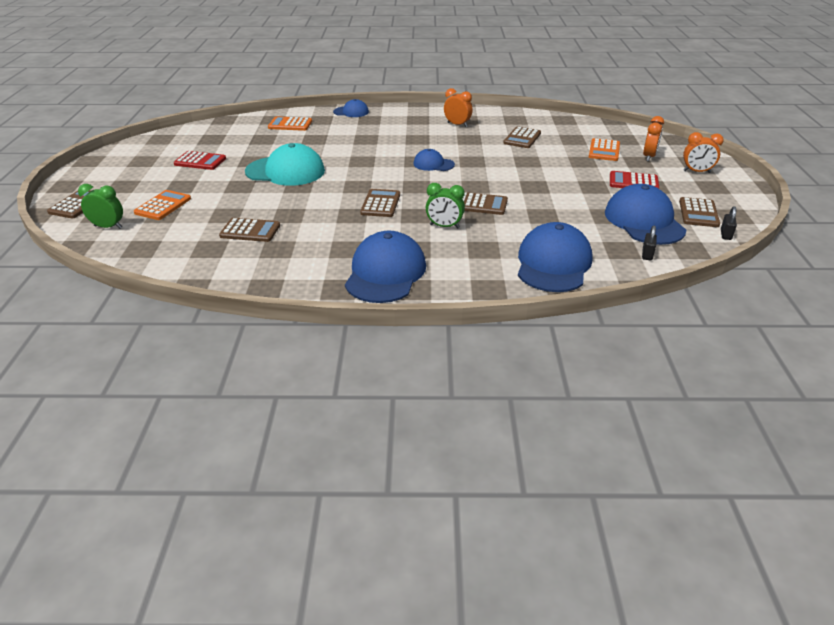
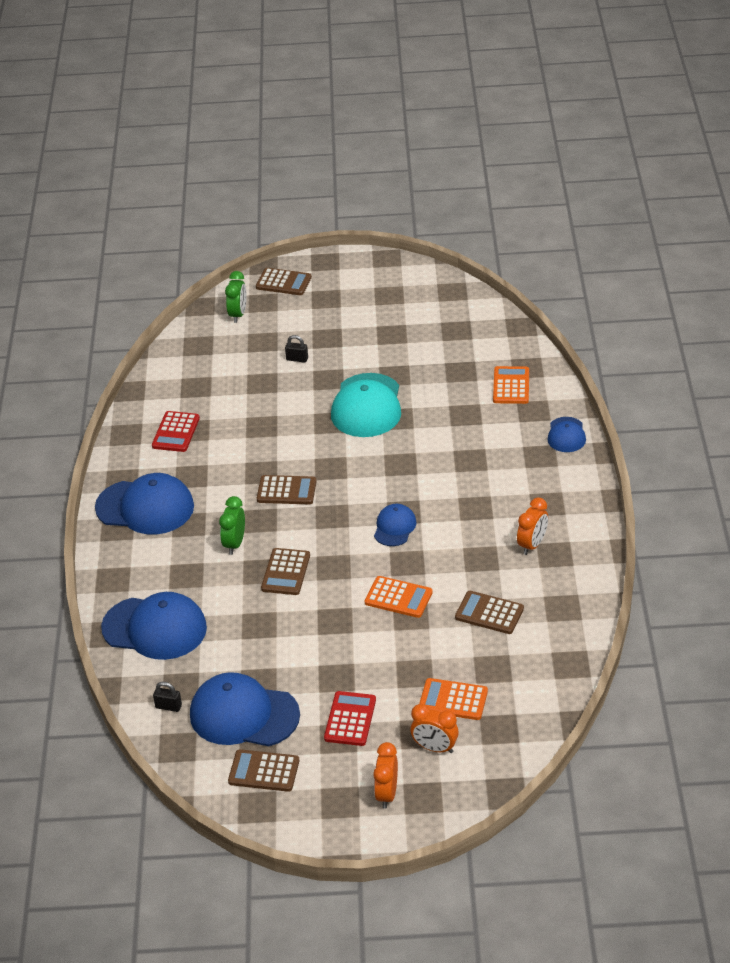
camera: 90 degrees right, 5 degrees up
orange calculator [134,190,191,220] -> orange calculator moved to [365,576,433,618]
red calculator [174,151,226,170] -> red calculator moved to [152,411,200,452]
brown calculator [219,218,280,242] -> none
blue cap [605,184,686,245] -> blue cap turned 150 degrees counterclockwise [190,672,300,746]
black padlock [721,206,737,240] -> black padlock moved to [285,335,308,363]

